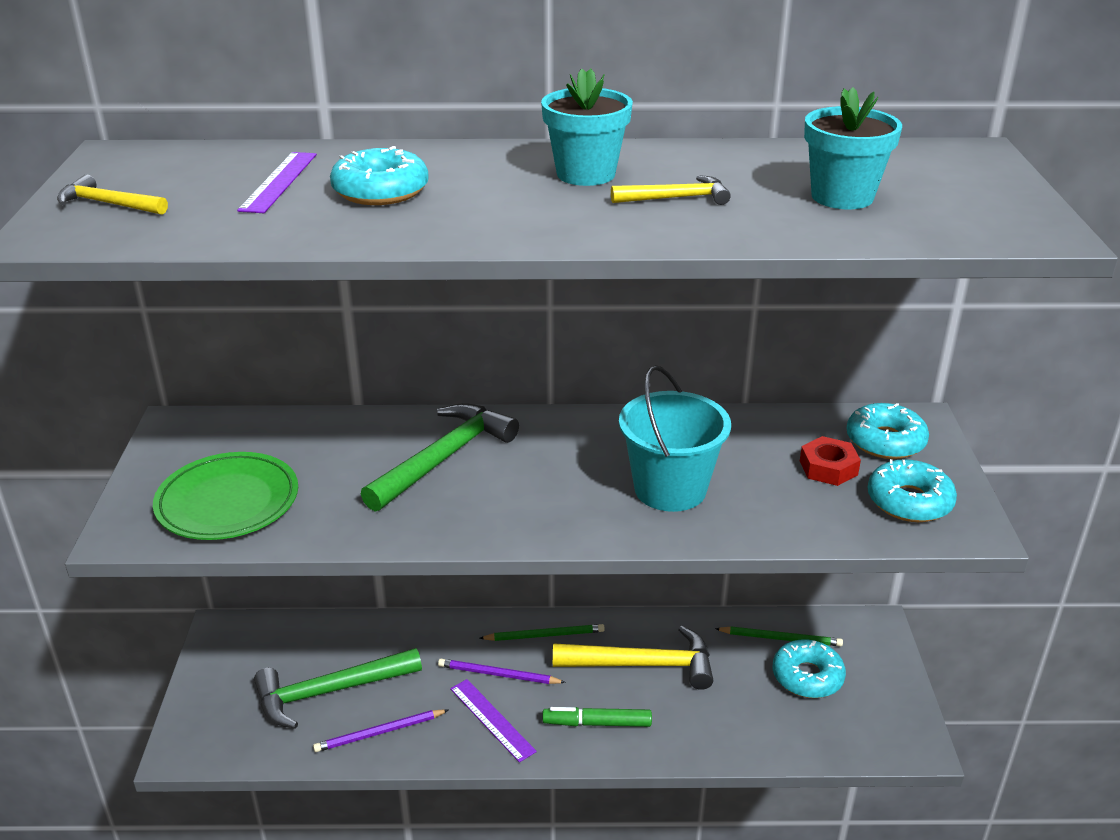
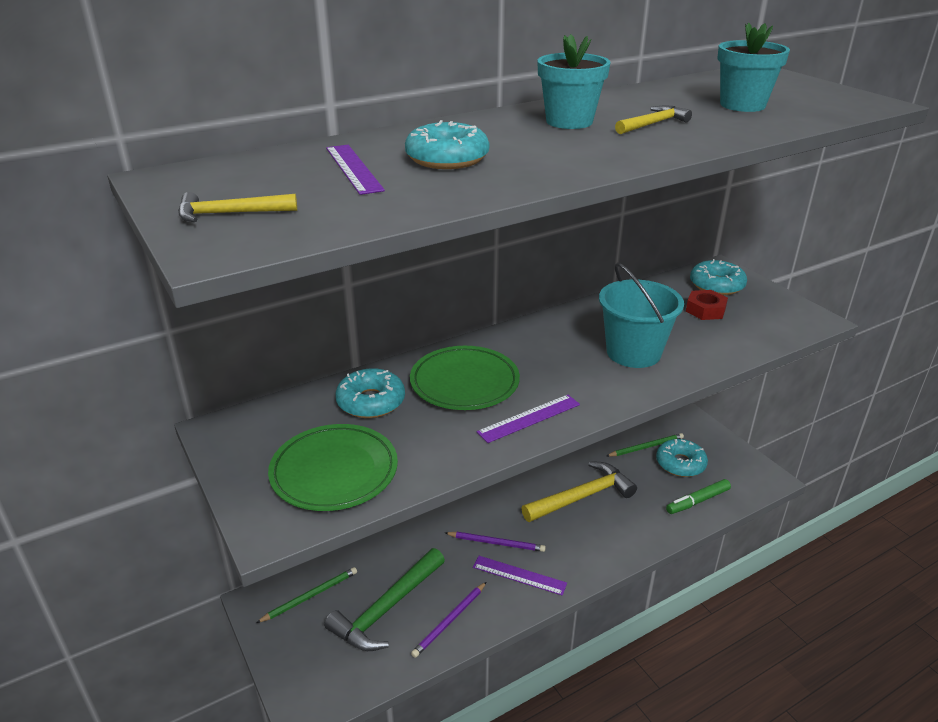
camera: 30 degrees left, 0 degrees up
green hammer [361,403,519,511] -> green plate [410,346,520,410]
purple pencil [438,659,566,684] -> purple pencil turned 150 degrees counterclockwise [445,532,546,552]
green pencil [479,624,605,641] -> green pencil moved to [256,567,357,623]
green marker [542,707,652,727] -> green marker moved to [666,479,731,514]
turquoise donut [867,459,957,522] -> turquoise donut moved to [335,368,405,418]
none -> purple ruler [477,395,580,443]

